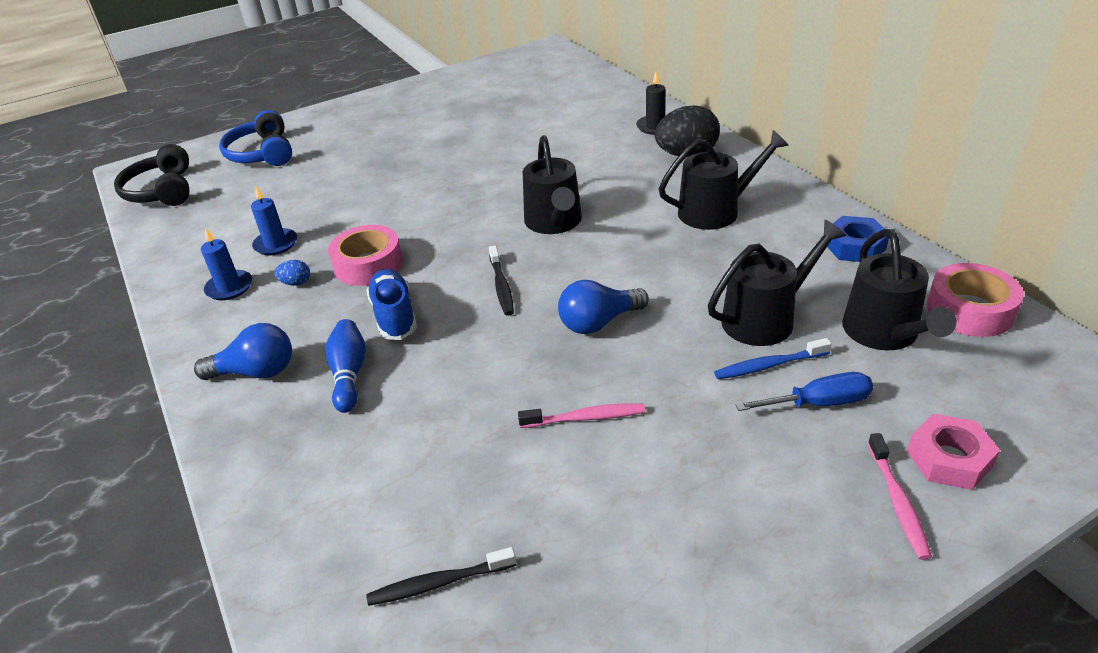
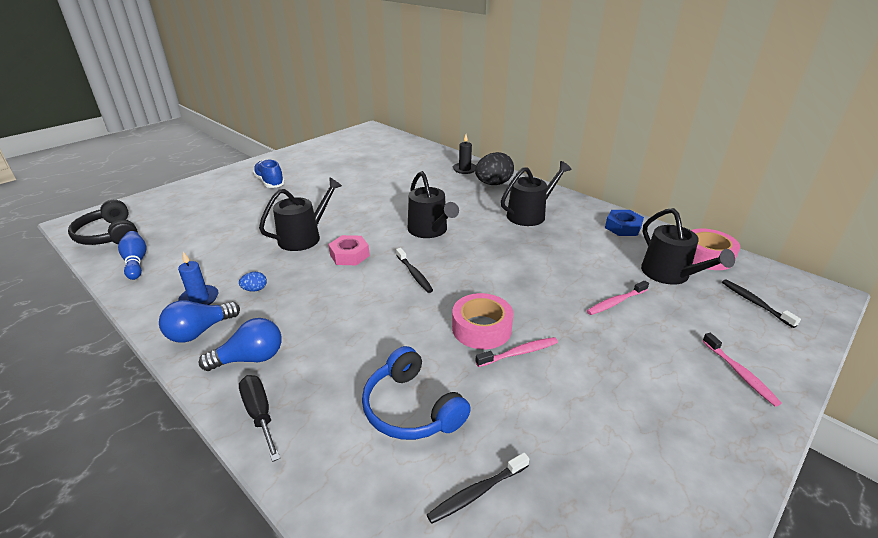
camera: 20 degrees left, 5 degrees down
blue headphones [219,110,292,166] -> blue headphones moved to [362,346,471,440]
blue candle [251,186,297,255] -> none
blue bowling pin [325,319,366,413] -> blue bowling pin moved to [118,231,147,280]
pink tape [328,225,403,286] -> pink tape moved to [452,293,514,349]
blue shoe [366,269,417,340] -> blue shoe moved to [253,159,285,188]
blue light bulb [558,280,649,334] -> blue light bulb moved to [159,300,240,343]
black watering can [708,220,846,346] -> black watering can moved to [259,177,342,251]
blue toothbrush [714,338,832,379] -> pink toothbrush [587,281,649,315]
blue screwdriver [736,372,873,411] -> none
pink nut [907,414,1000,490] -> pink nut moved to [328,235,370,265]
none -> black screwdriver [239,375,280,462]
none -> black toothbrush [722,279,801,328]

